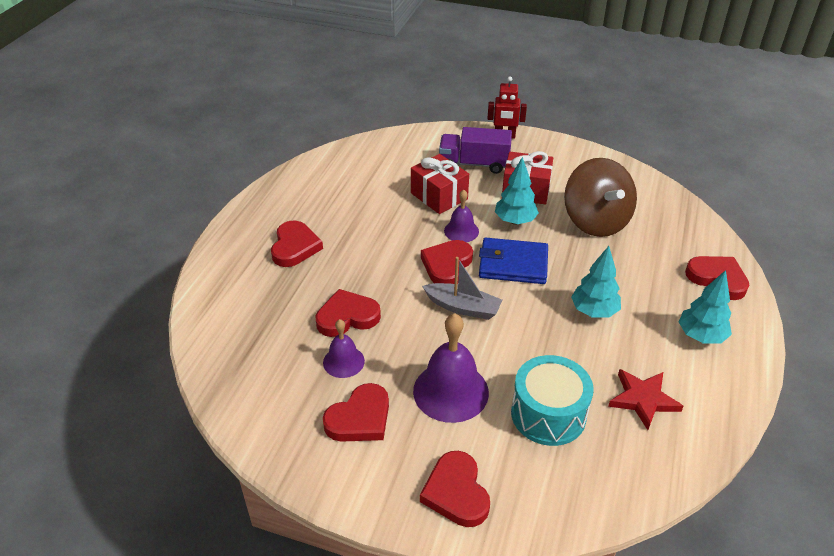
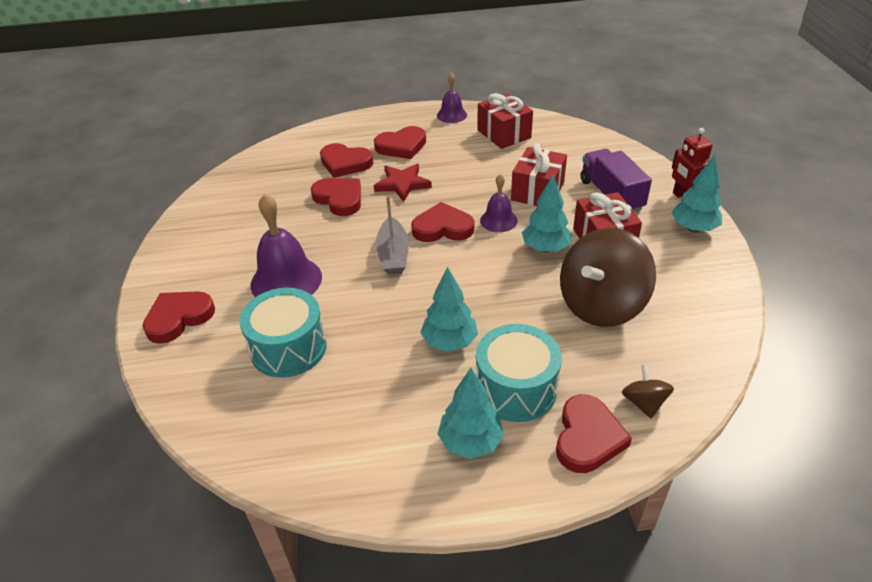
camera: 65 degrees right, 0 degrees up
purple bell [323,319,365,378] -> purple bell moved to [437,73,467,123]
red heart [323,383,389,442] -> red heart moved to [320,143,373,178]
blue wallet [479,238,548,284] -> none
red star [608,369,683,430] -> red star moved to [374,164,432,202]
none -> turquoise drum [476,324,562,422]
none -> red gift [477,93,533,149]
none -> brown spinning top [622,364,674,419]
none -> turquoise tree [671,155,722,232]

